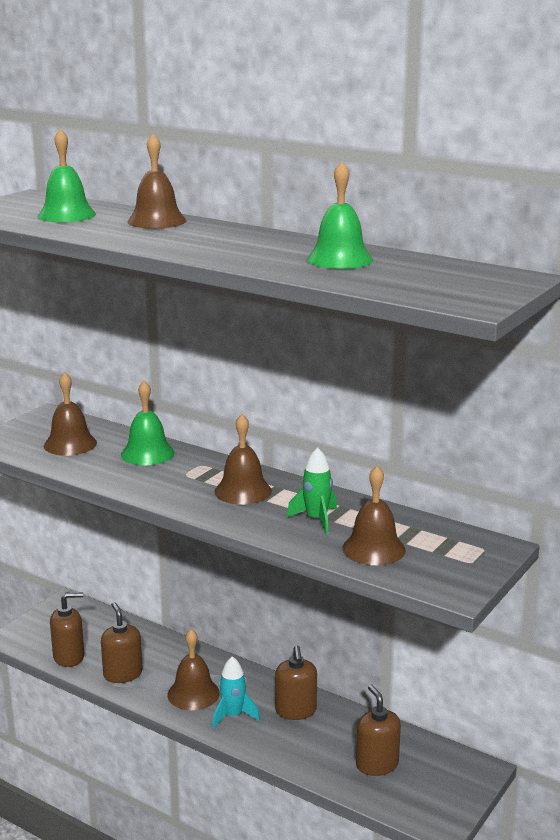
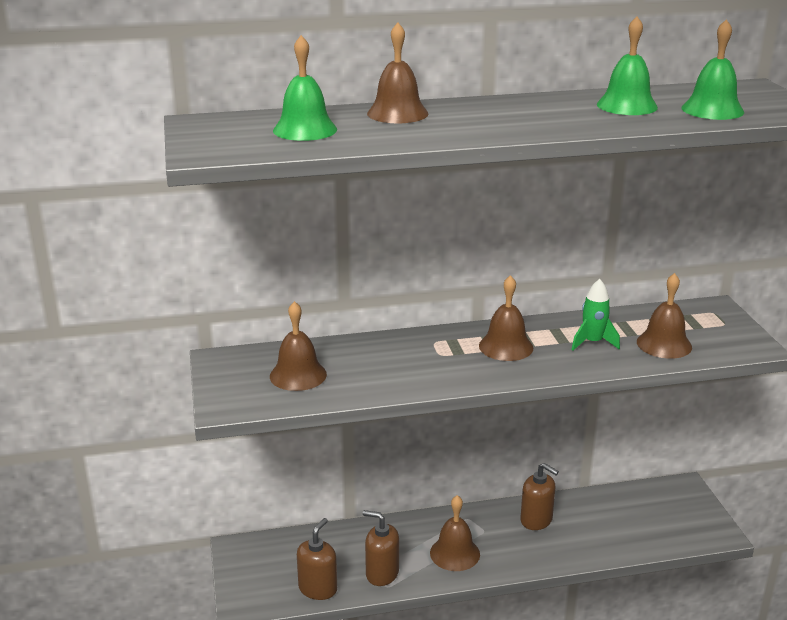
camera: 45 degrees left, 5 degrees up
green bell [121,381,175,465] -> green bell moved to [681,19,744,120]
turquoise rocket [212,656,260,729] -> none
brown soap dispenser [356,684,401,776] -> none

